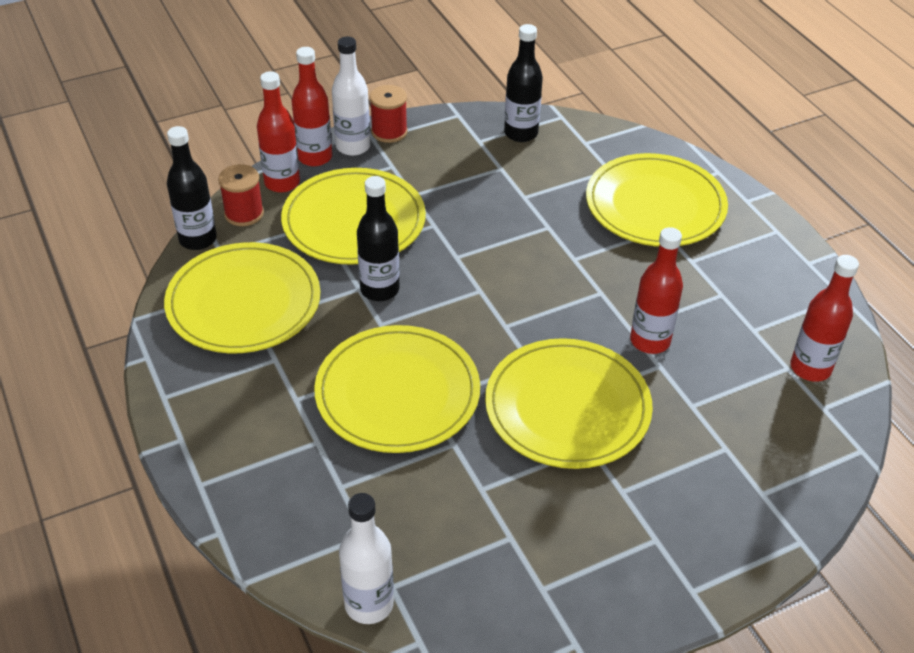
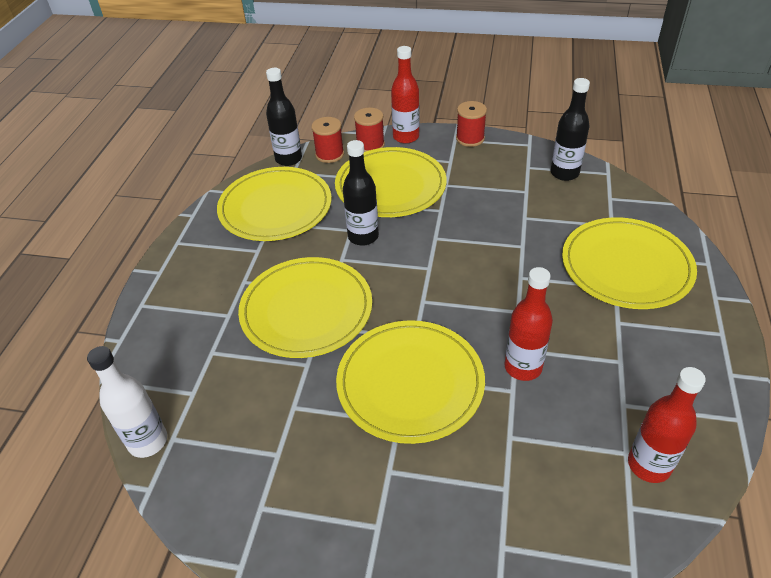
camera: 40 degrees right, 0 degrees up
red bottle [257,71,300,193] -> red spool [354,108,385,152]
white bottle [332,36,370,156] -> none

